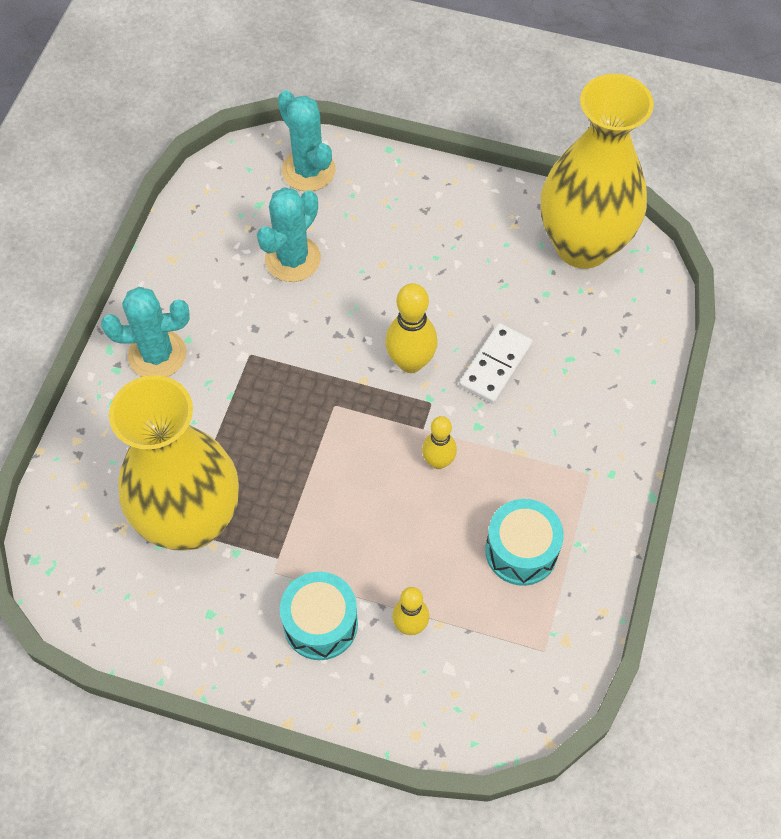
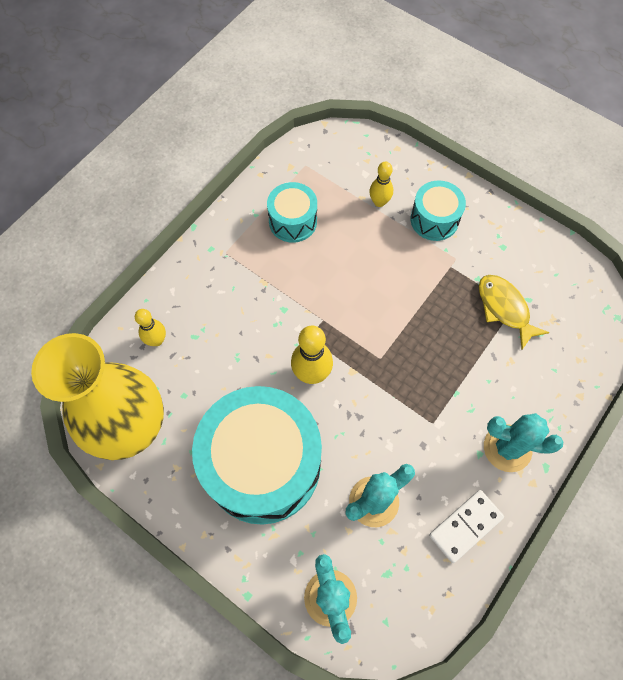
camera: 160 degrees left, 5 degrees up
yellow vase [109,375,239,551] -> yellow fish [479,275,550,349]
yellow bowling pin [422,416,457,469] -> yellow bowling pin moved to [135,309,166,346]
white domino [459,323,533,404] -> white domino moved to [429,490,504,563]
none -> turquoise drum [192,386,322,525]

